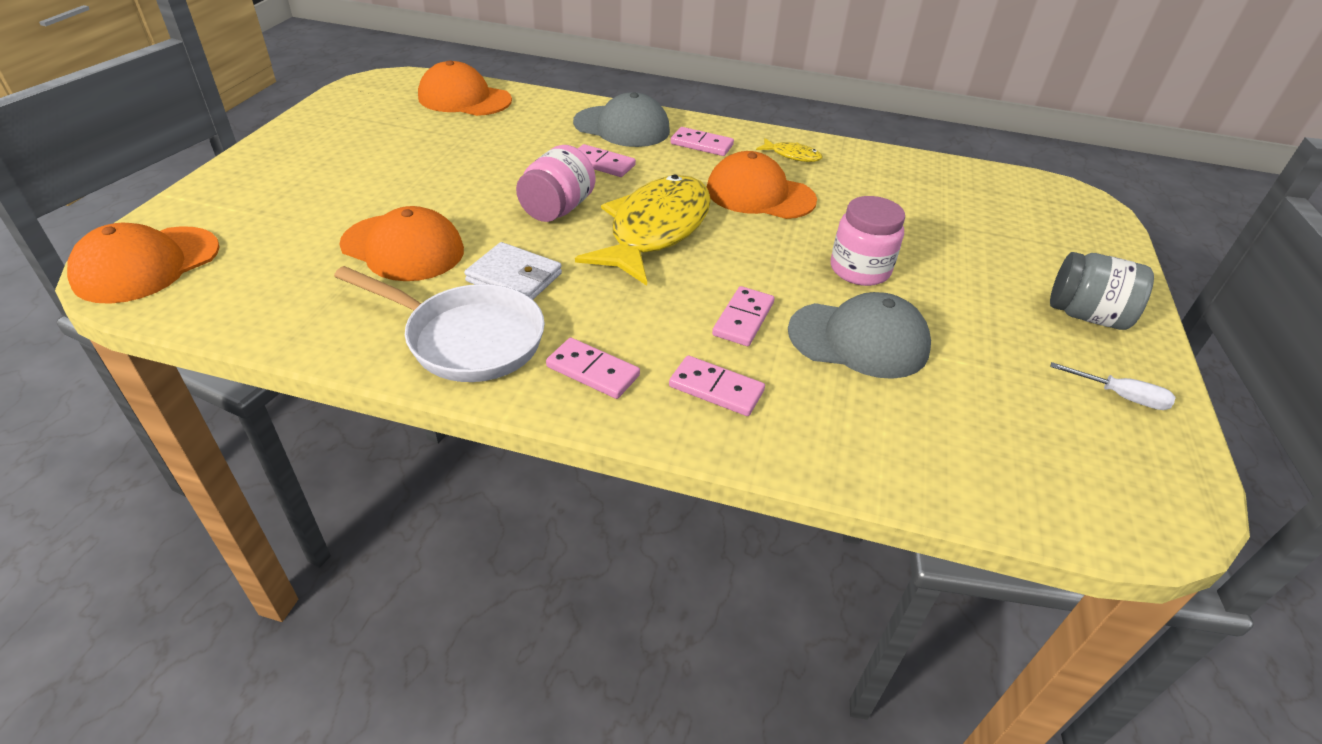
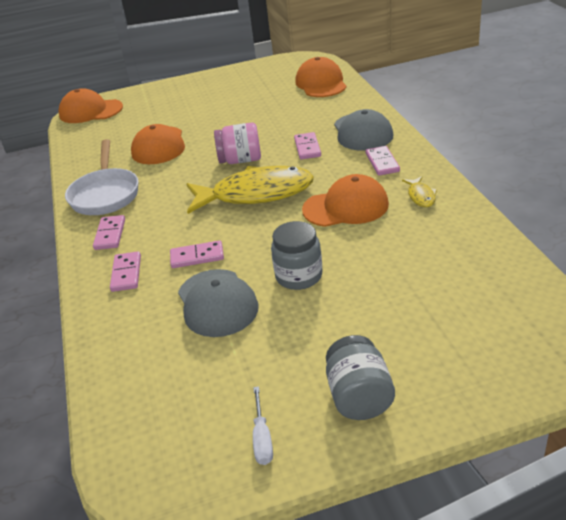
camera: 65 degrees right, 5 degrees down
white wallet [464,242,562,300] -> none
orange cap [707,151,817,219] -> orange cap turned 90 degrees clockwise [302,174,389,227]
pink jar [831,196,905,286] -> grey jar [271,221,322,290]

